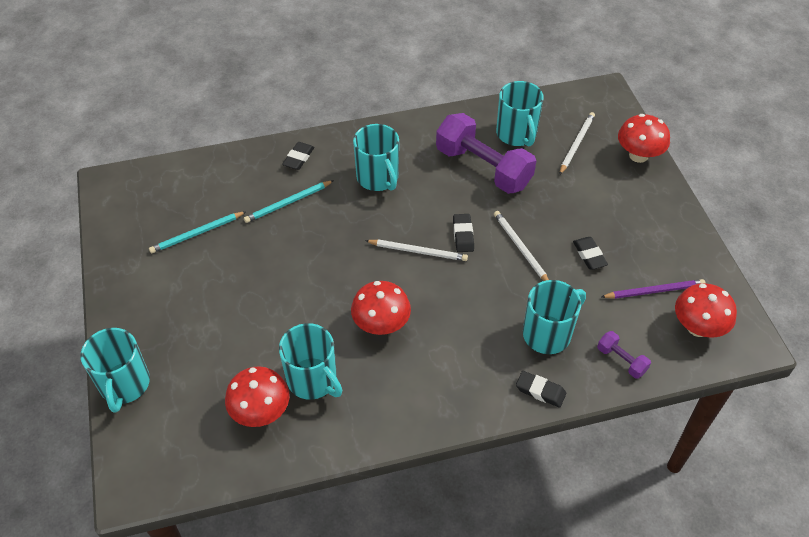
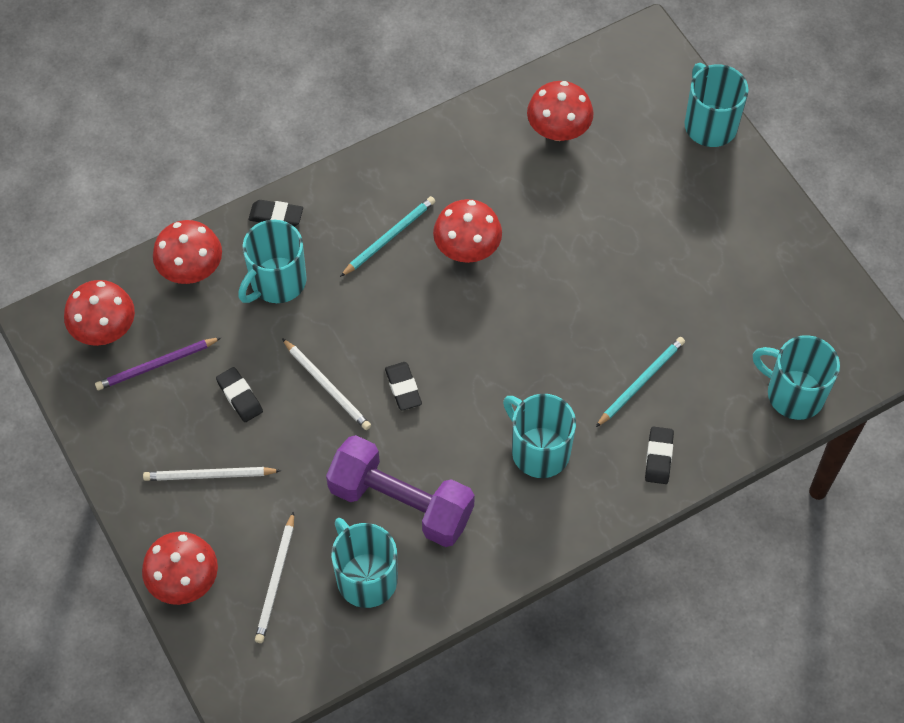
camera: 165 degrees right, 10 degrees up
turquoise pencil [149,211,247,253] -> turquoise pencil moved to [340,196,435,277]
turquoise mug [279,323,342,400] -> turquoise mug moved to [753,335,840,420]
white pencil [365,239,468,261] -> white pencil moved to [143,467,281,481]
purple dumbbell [597,331,651,379] -> red mushroom [153,220,222,284]

